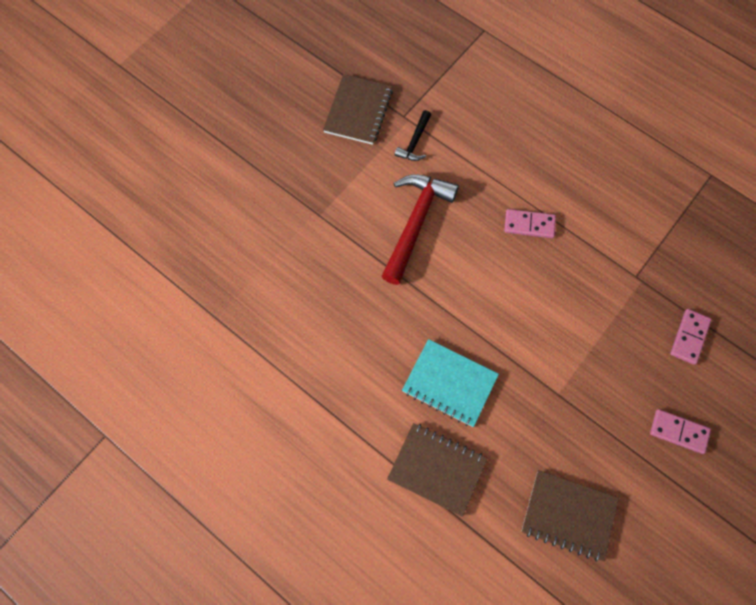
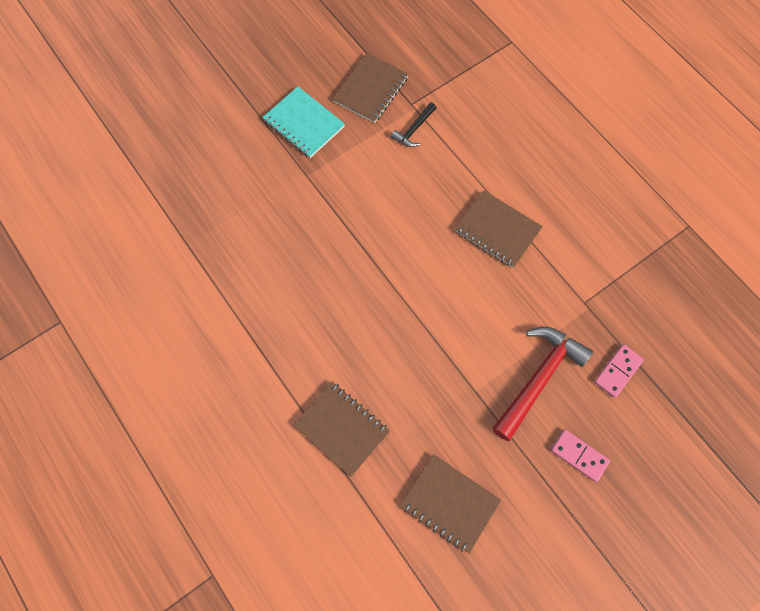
camera: 15 degrees right, 0 degrees up
red hammer [381,174,459,285] -> red hammer moved to [492,327,593,441]
turquoise notebook [402,339,499,427] -> turquoise notebook moved to [263,87,345,158]
pink domino [504,209,556,238] -> brown notebook [455,190,543,268]

